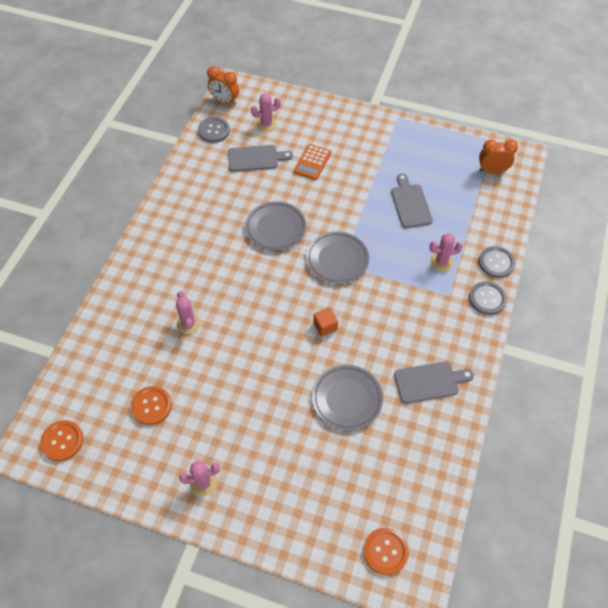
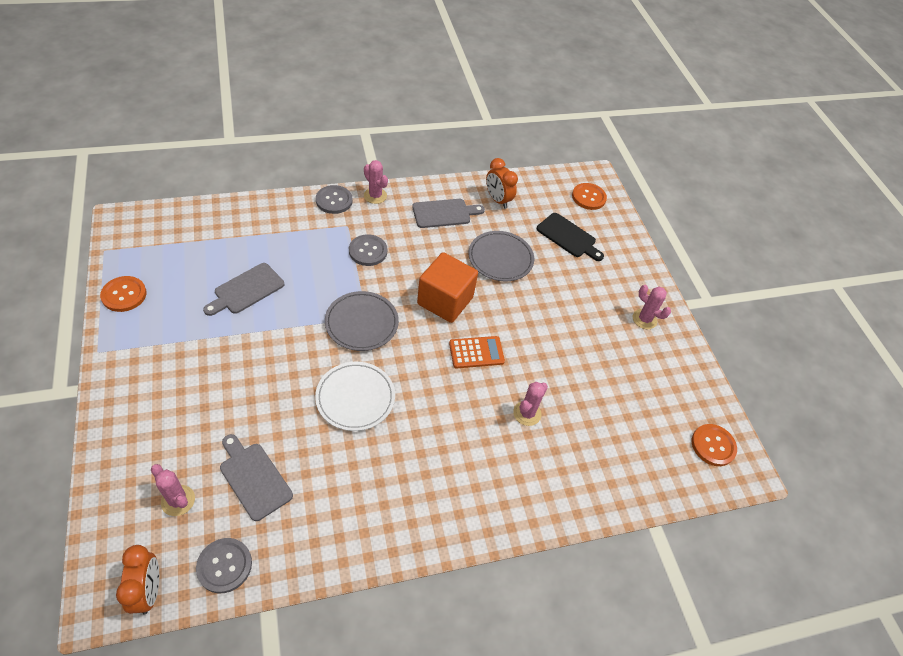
camera: 130 degrees left, 5 degrees down
orange button [131,386,172,425] -> orange button moved to [100,276,147,312]
grey plate [245,201,306,251] -> white plate [315,362,395,431]
orange calculator [294,144,331,180] -> orange calculator moved to [449,336,505,368]
orange cube [313,307,338,337] -> orange cube [417,252,478,323], size x2.16
grey cutting board [394,362,474,404] -> grey cutting board turned 120 degrees clockwise [412,199,485,228]
pink cactus [429,233,463,271] -> pink cactus moved to [364,160,388,204]
grey button [478,246,515,278] -> grey button moved to [349,234,387,266]
orange clock [479,140,518,173] -> orange clock moved to [486,158,518,209]
none -> black cutting board [537,213,604,261]

